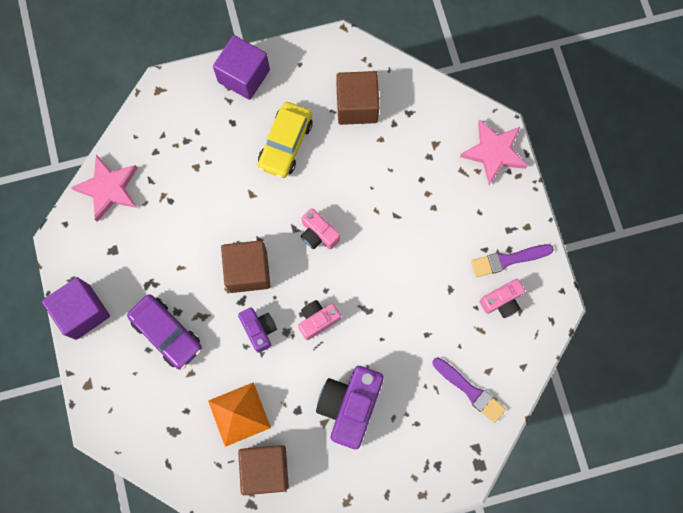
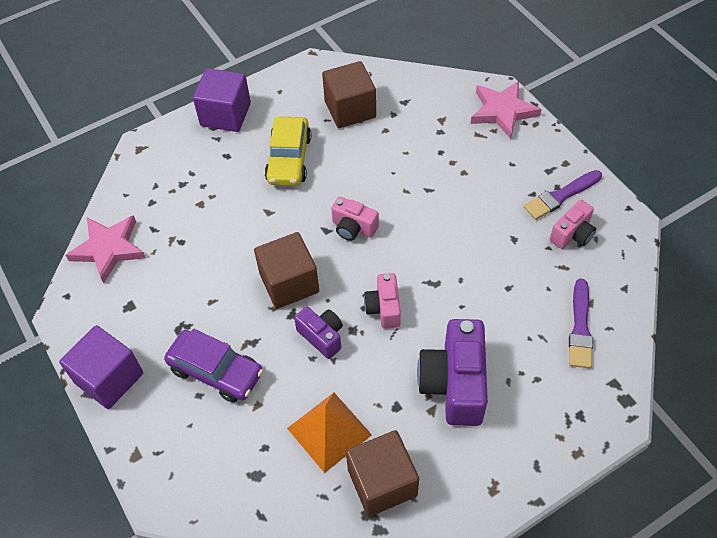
camera: 15 degrees left, 20 degrees down
pink camera [298,300,341,340] -> pink camera turned 45 degrees counterclockwise [364,273,401,329]
purple brush [433,357,506,423] -> purple brush turned 75 degrees clockwise [569,279,593,368]

